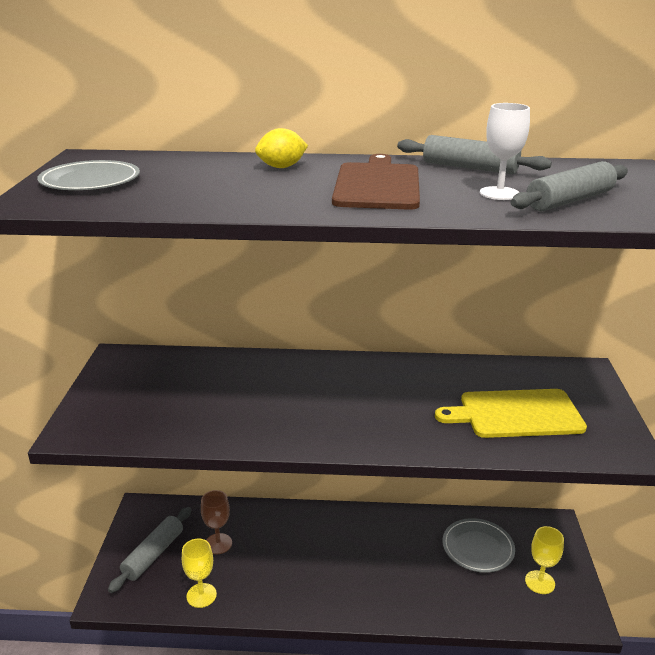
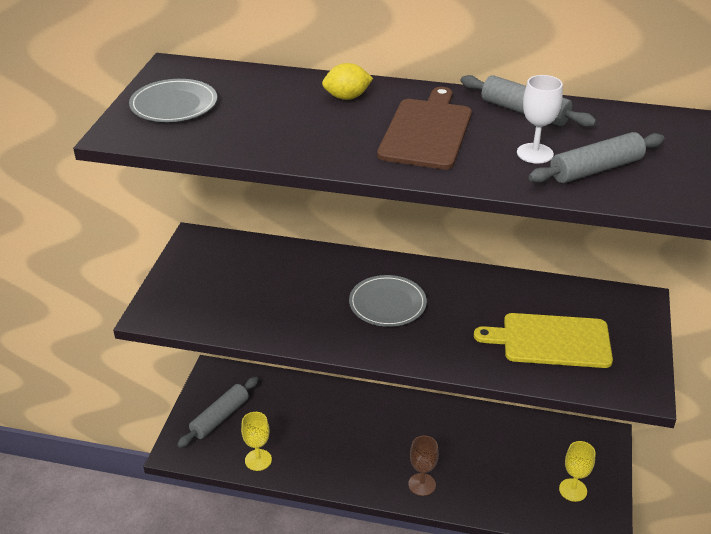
camera: 10 degrees right, 10 degrees up
brown goblet [201,490,232,554] -> brown goblet moved to [408,436,439,496]
grey plate [443,518,515,573] -> grey plate moved to [349,275,427,327]

